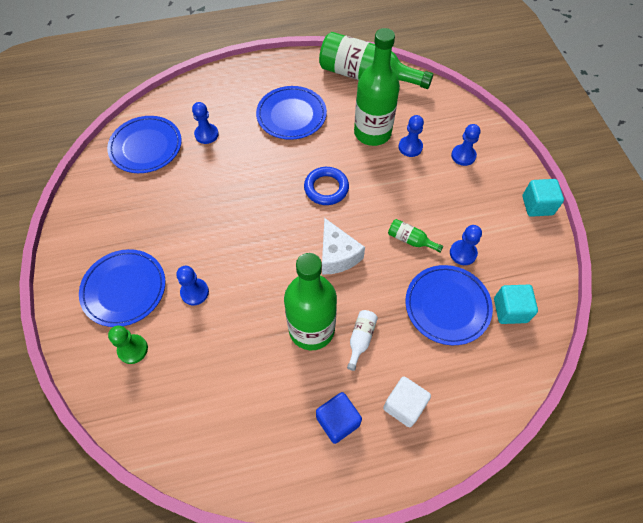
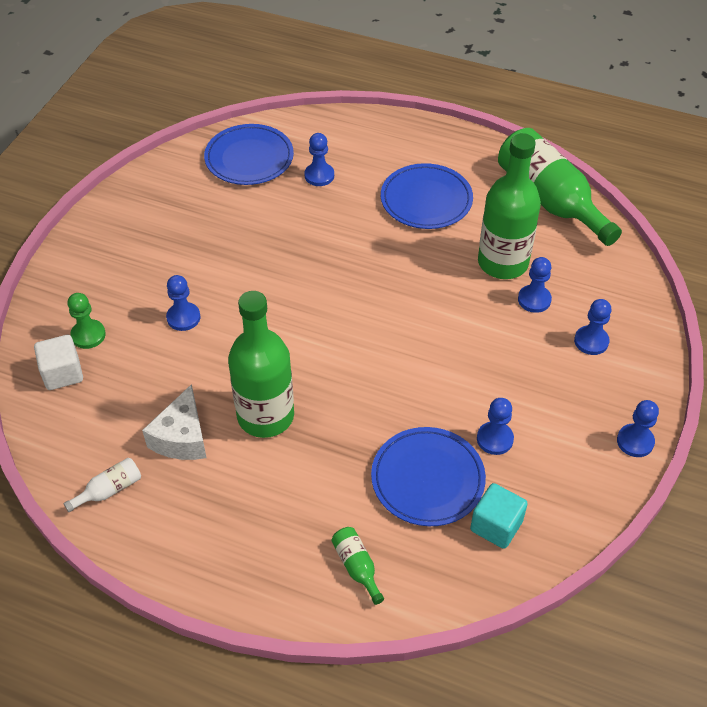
camera: 35 degrees right, 10 degrees down
blue plate [79,249,166,327] -> none
blue ring [304,167,349,205] -> none
blue cube [316,392,362,444] -> none
white cheese [322,218,365,275] -> white cheese moved to [142,384,207,460]
white bottle [347,310,378,371] -> white bottle moved to [64,458,141,512]
white cube [383,376,431,427] -> white cube moved to [34,335,83,390]
green bottle [388,219,443,253] -> green bottle moved to [331,527,384,605]
turquoise cube [522,179,564,217] -> blue pawn [617,400,659,457]

